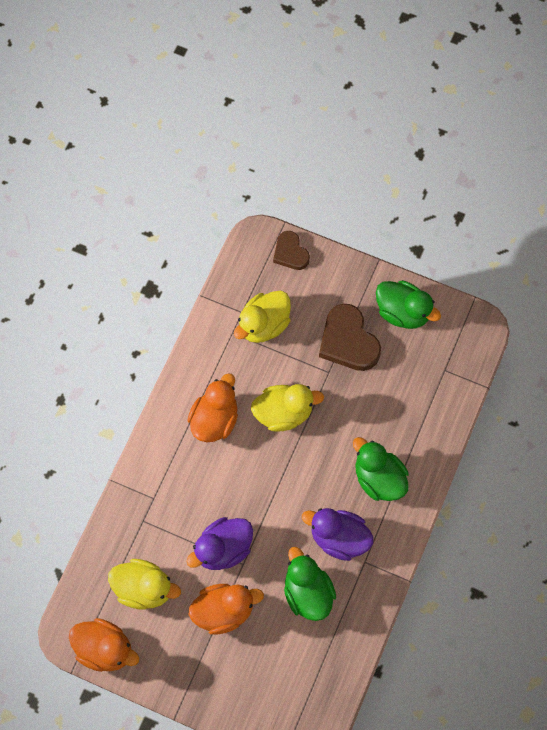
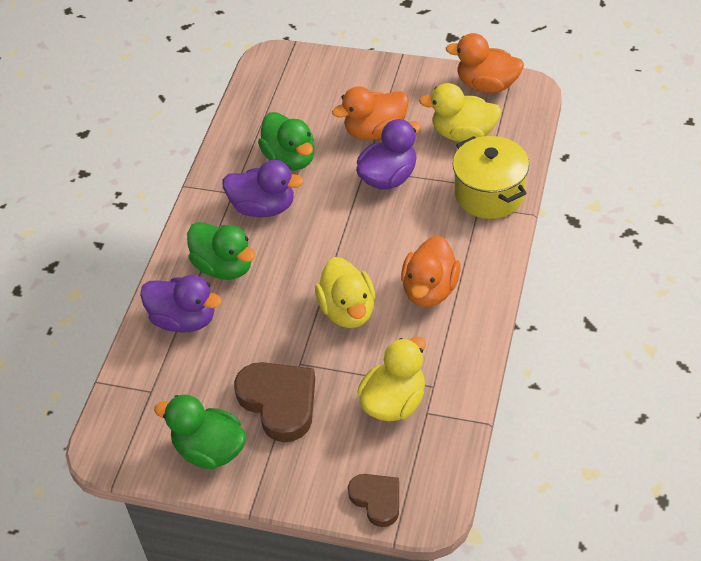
camera: 175 degrees right, 20 degrees down
yellow duck [251,384,324,432] -> yellow duck turned 90 degrees counterclockwise [315,257,375,328]
none -> purple duck [140,275,222,332]
none -> yellow pot [453,136,529,219]

